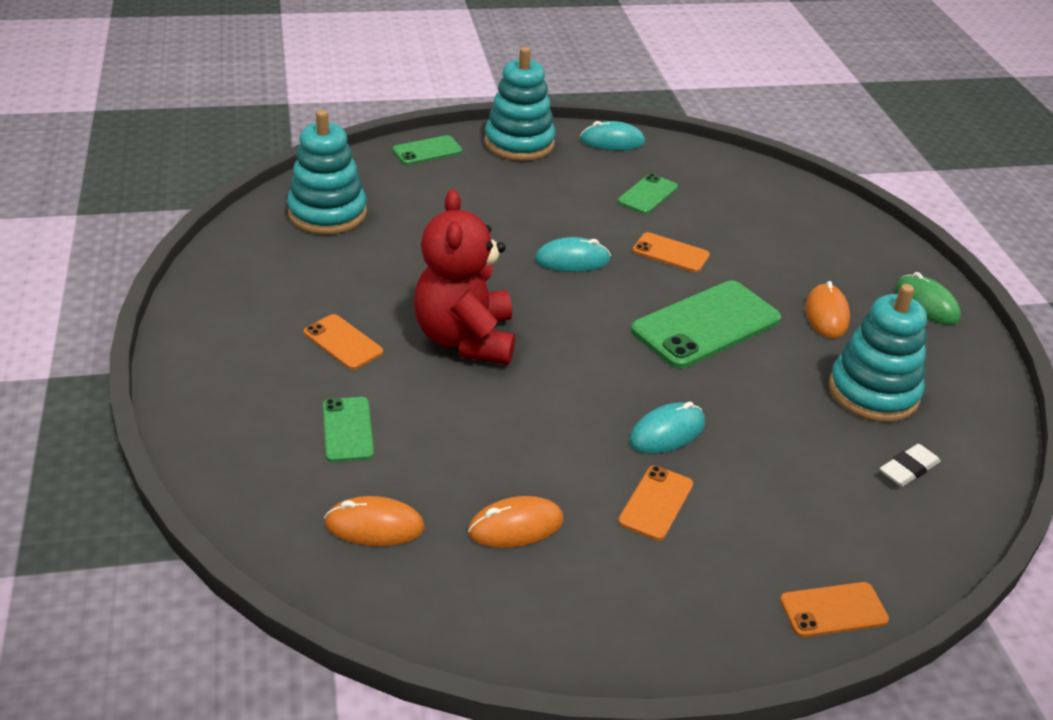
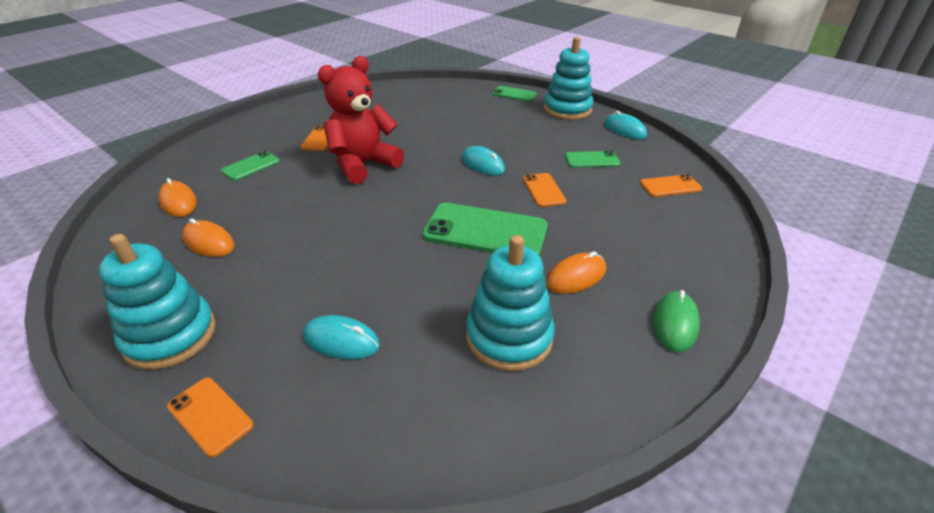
camera: 55 degrees right, 0 degrees up
turquoise stacking toy [287,110,367,235] -> turquoise stacking toy moved to [99,234,216,370]
orange phone [618,466,693,541] -> orange phone moved to [640,174,702,197]
turquoise mouse [629,402,705,454] -> turquoise mouse moved to [303,315,380,360]
white eraser [880,444,940,487] -> none

